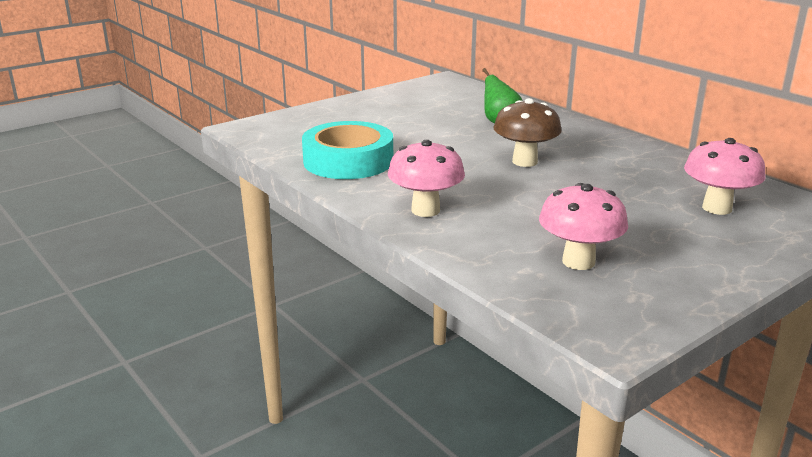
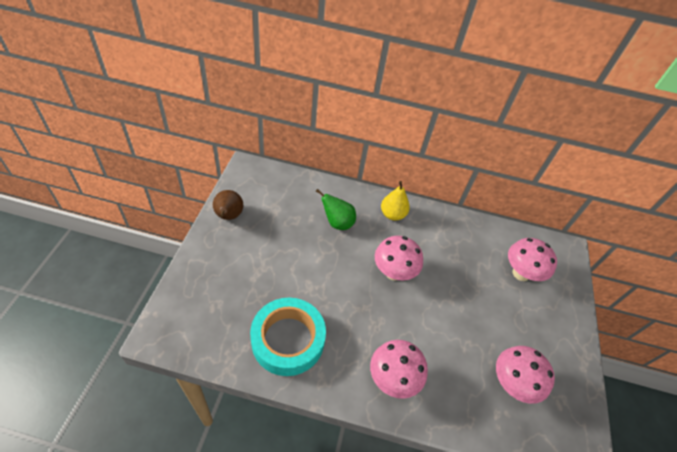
camera: 45 degrees left, 25 degrees up
brown mushroom [493,98,562,167] -> pink mushroom [375,236,423,280]
none -> brown pear [213,190,243,220]
none -> yellow pear [381,181,410,221]

